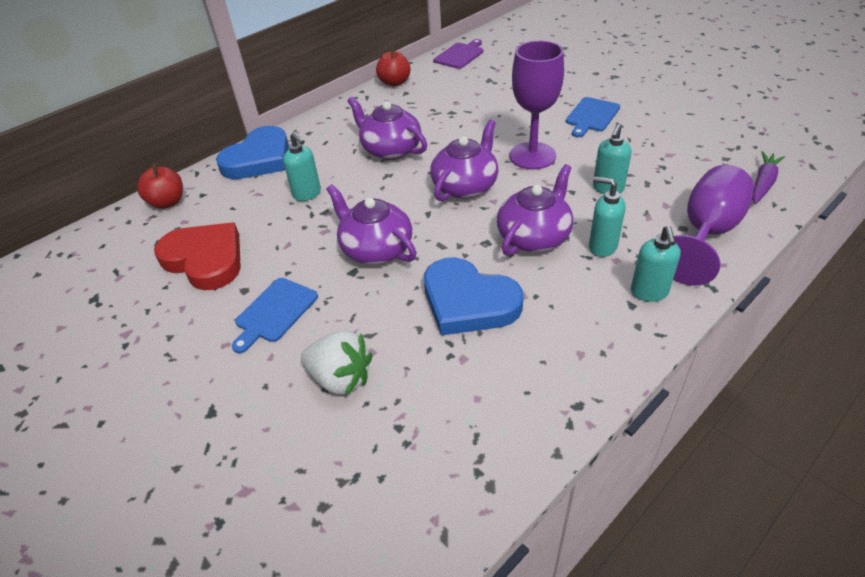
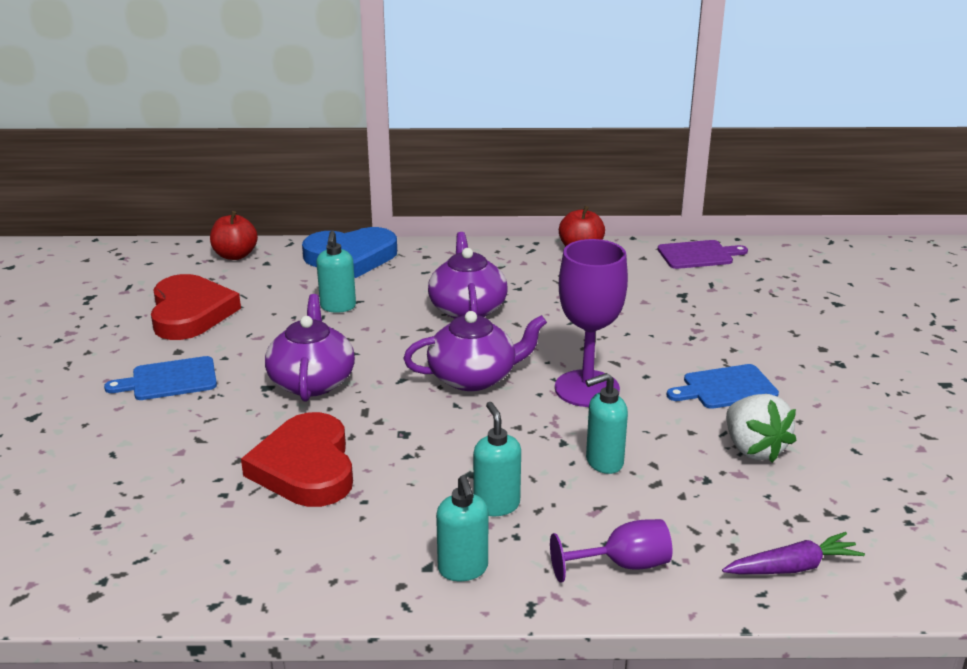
camera: 40 degrees right, 15 degrees down
white strawberry [301,331,372,396] -> white strawberry moved to [726,394,796,463]
blue heart [424,257,523,336] -> red heart [241,412,353,507]
purple teapot [497,164,573,256] -> none
turquoise soap dispenser [631,226,681,302] -> turquoise soap dispenser turned 60 degrees counterclockwise [436,475,488,581]
purple goblet [673,165,754,286] -> purple goblet [550,519,672,583], size x0.59

